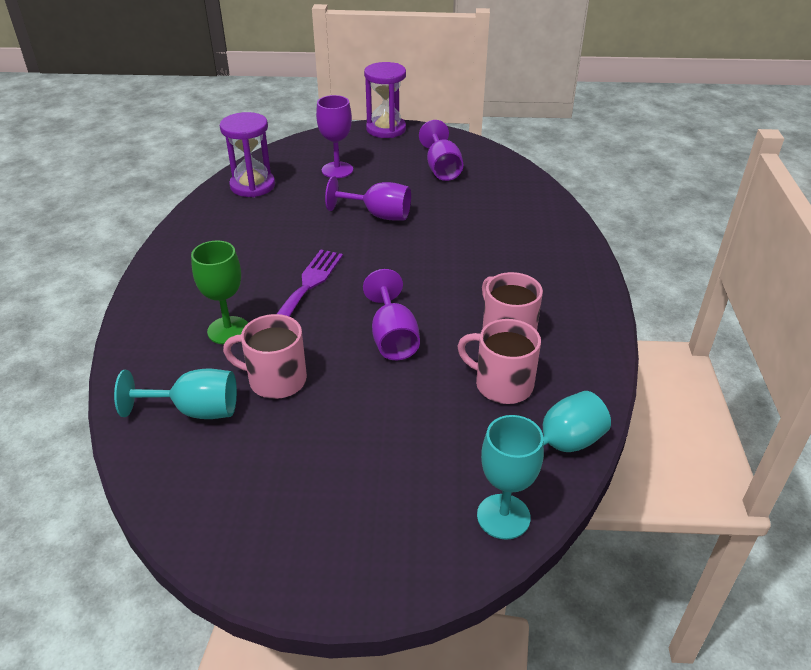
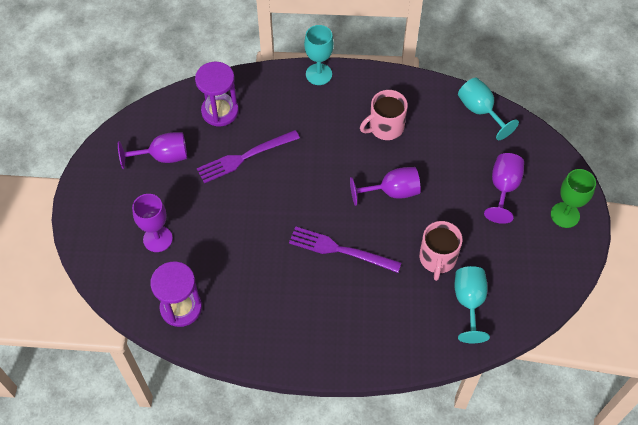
camera: 90 degrees left, 20 degrees up
green goblet [191,240,248,344] -> green goblet moved to [551,169,596,228]
purple goblet [325,176,411,220] -> purple goblet moved to [484,153,524,224]
purple hourglass [364,62,406,138] -> purple hourglass moved to [195,62,239,126]
pink mug [457,319,541,404] -> none
turquoise goblet [477,415,544,540] -> turquoise goblet moved to [304,25,334,85]
none -> purple fork [197,130,300,183]

